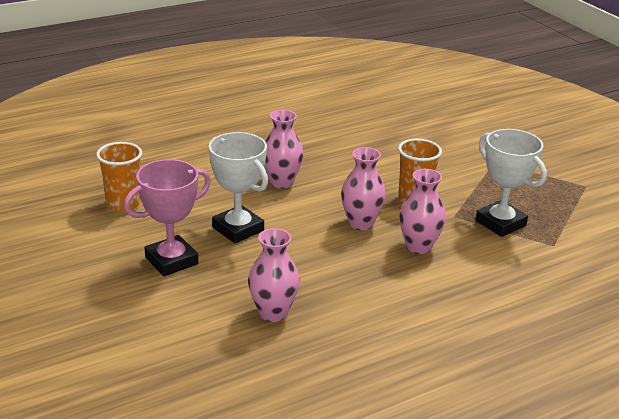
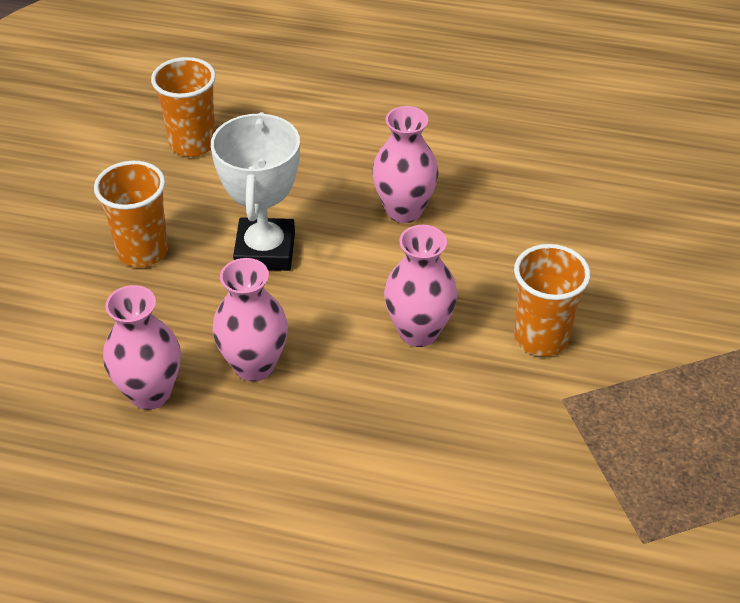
camera: 45 degrees right, 15 degrees up
pink trophy [124,159,211,276] -> orange cup [94,161,168,267]
pink vase [399,169,446,254] -> pink vase moved to [213,258,288,382]
white trophy [475,129,547,237] -> none

